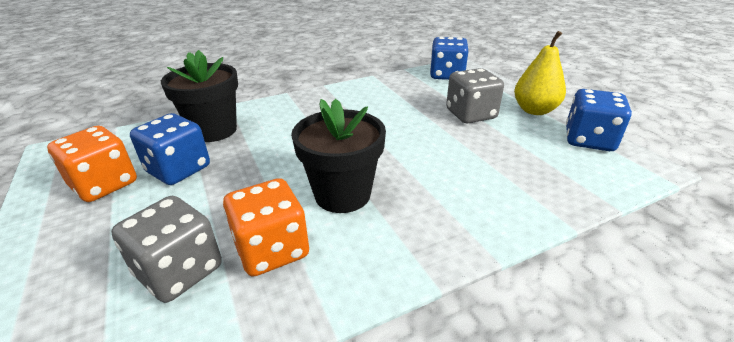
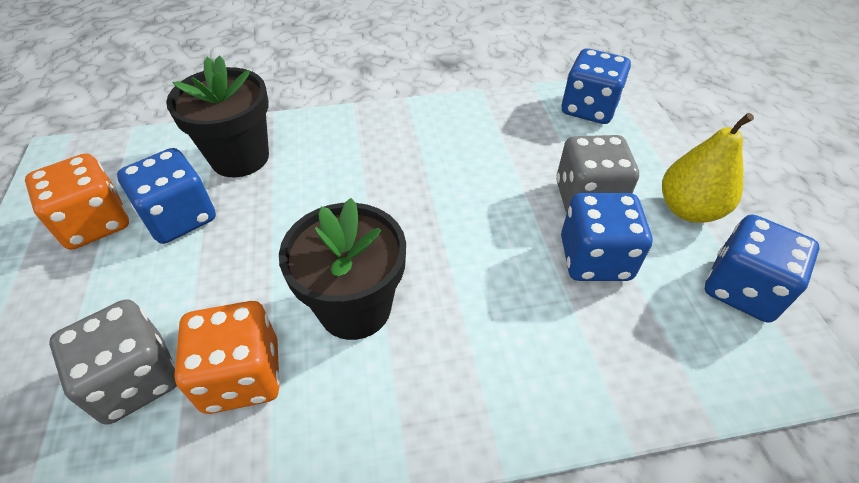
camera: 15 degrees right, 15 degrees up
none -> blue dice [561,193,652,281]

